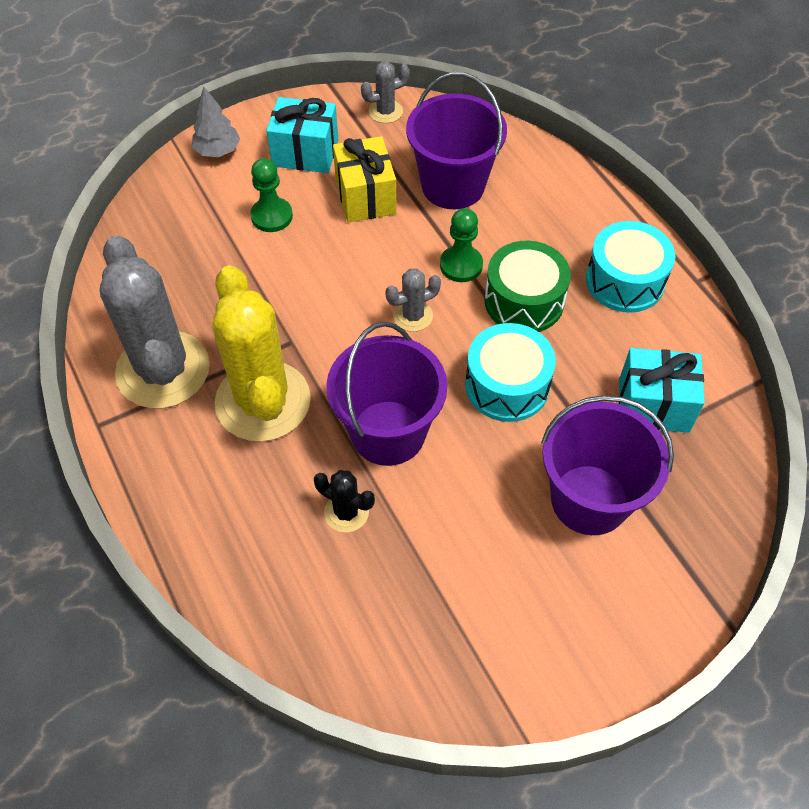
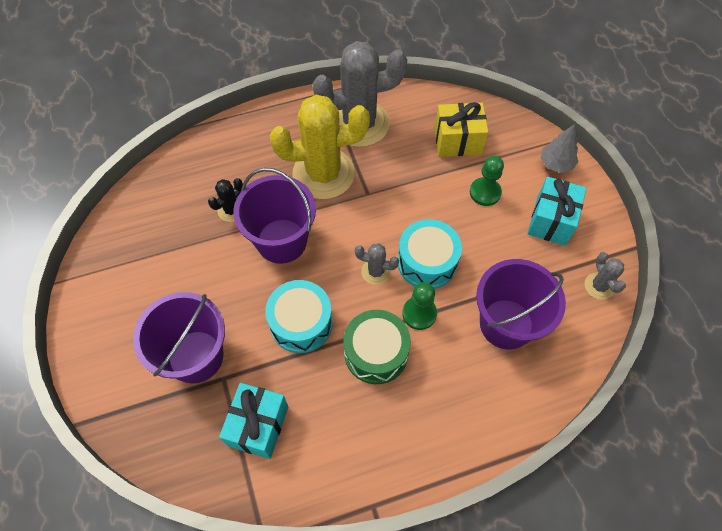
camera: 100 degrees right, 5 degrees up
yellow gift [333,136,397,223] -> yellow gift moved to [435,102,488,157]
grey cactus [385,268,441,332] -> grey cactus turned 60 degrees counterclockwise [355,243,399,285]
turquoise drum [586,221,675,313] -> turquoise drum moved to [398,219,462,289]

